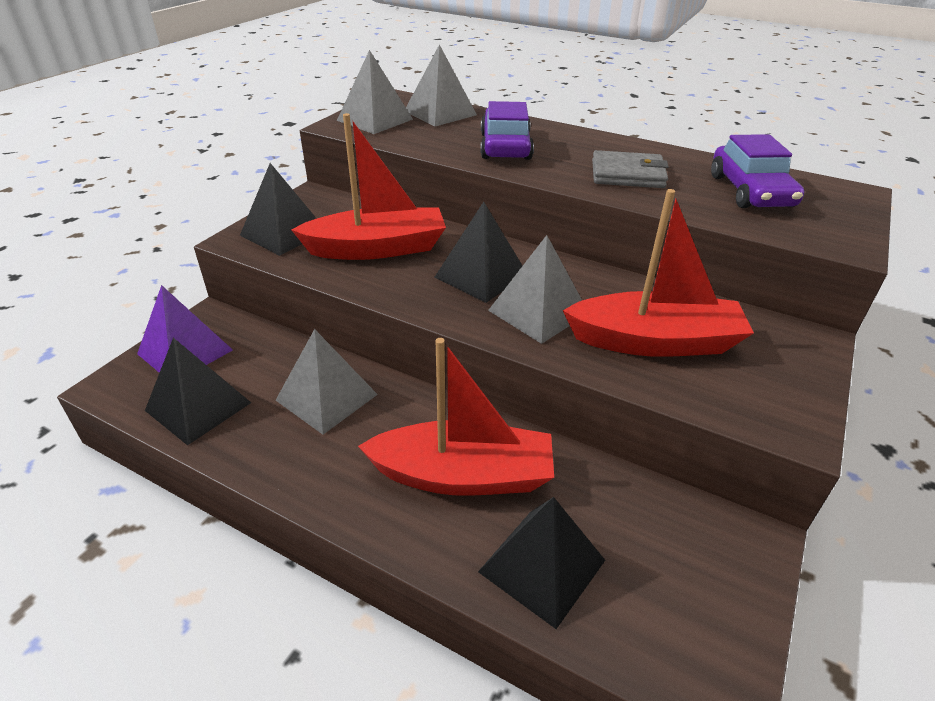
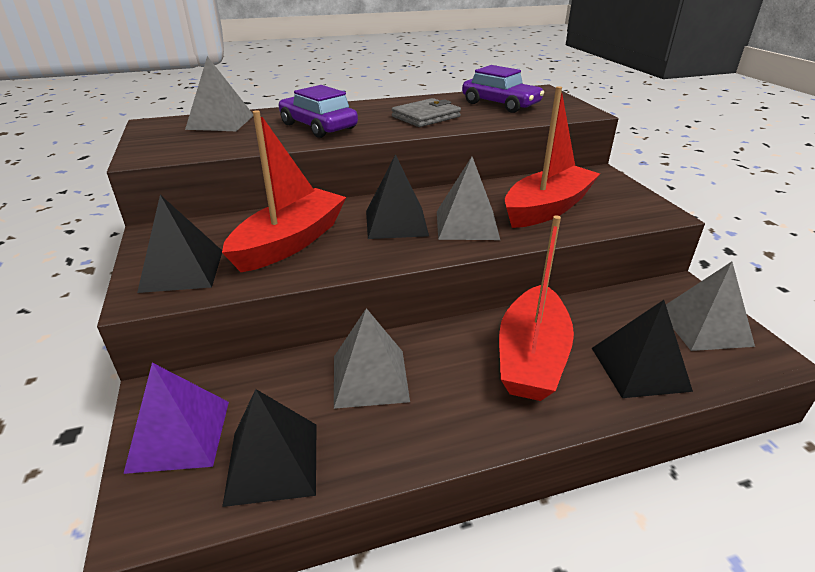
camera: 45 degrees left, 5 degrees down
grey pyramid [337,50,413,134] -> grey pyramid moved to [666,262,755,351]
red boat [358,338,554,496] -> red boat turned 150 degrees clockwise [499,215,574,401]

